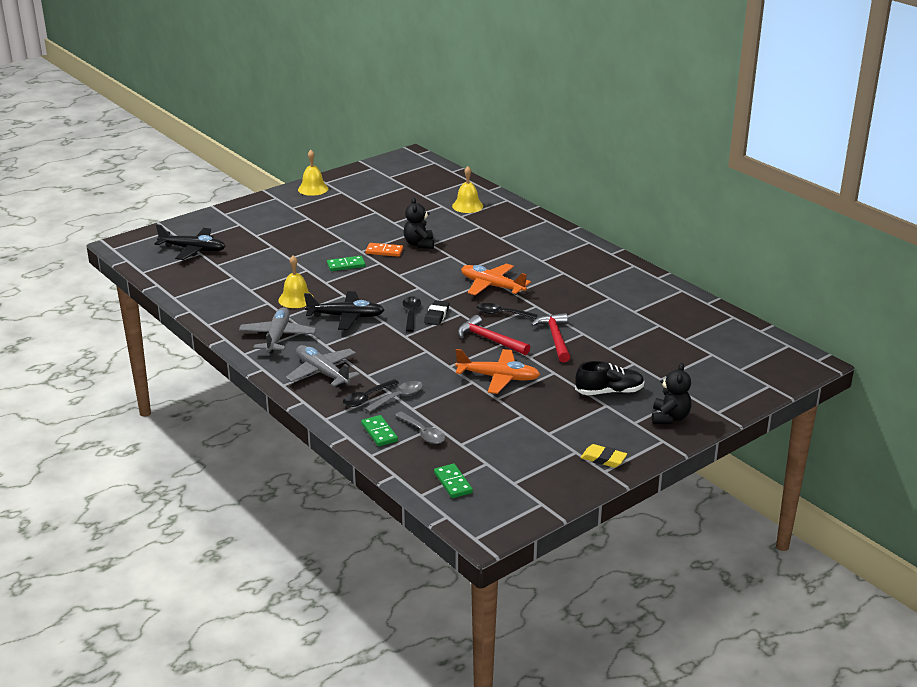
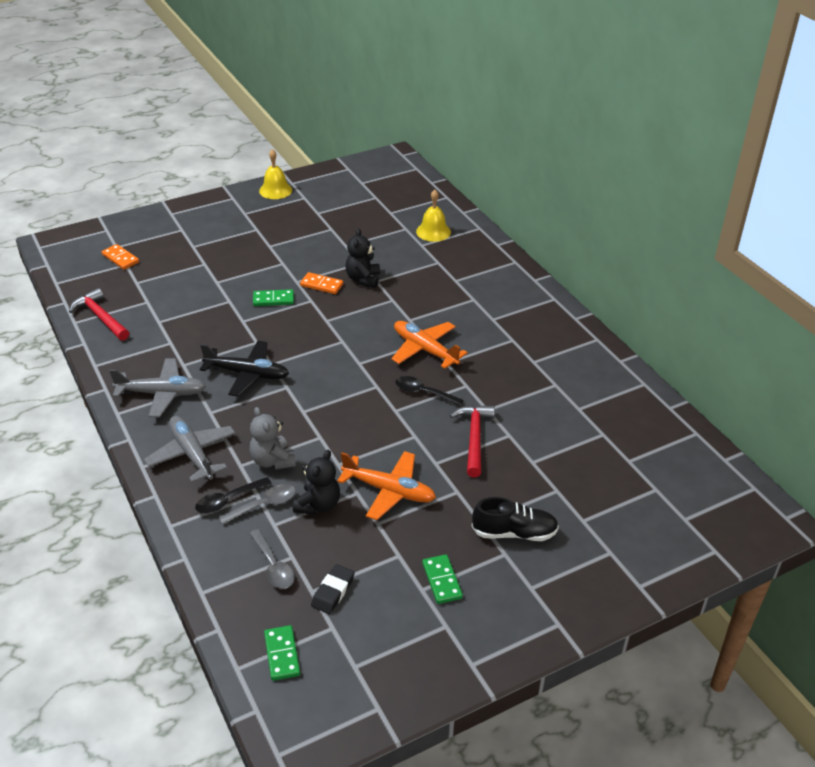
camera: 10 degrees right, 10 degrees up
black plane [155,224,226,260] -> orange domino [102,244,139,270]
grey plane [239,307,316,353] -> grey plane turned 75 degrees clockwise [110,358,206,417]
yellow bell [278,255,314,308] -> none
green domino [361,415,398,446] -> green domino moved to [422,554,463,604]
black spoon [403,296,421,332] -> none
black eraser [424,300,449,325] -> black eraser moved to [311,564,355,614]
red hammer [458,315,530,355] -> red hammer moved to [69,288,129,341]
yellow eraser [581,444,627,468] -> none
black teddy bear [652,363,692,424] -> black teddy bear moved to [293,450,340,515]
none -> grey teddy bear [250,407,296,470]

